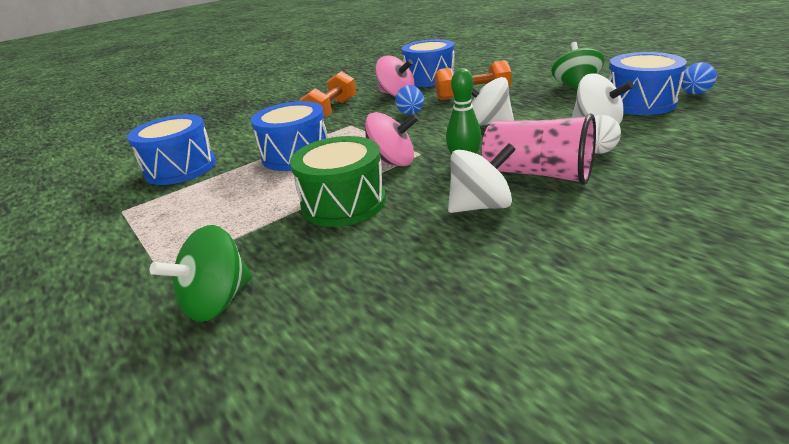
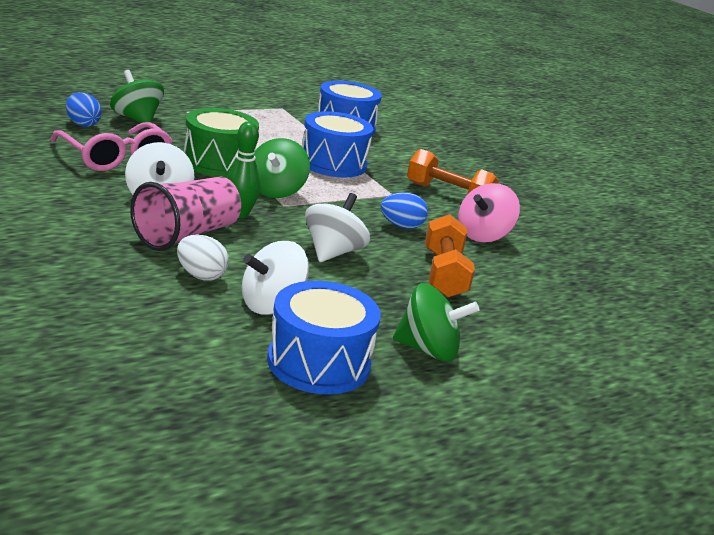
camera: 90 degrees right, 5 degrees down
pink spinning top [365,112,419,166] -> green spinning top [254,138,310,198]
blue drum [402,39,455,87] -> none
blue egg [681,62,717,94] -> blue egg moved to [66,92,102,127]
none -> pink glasses [50,122,173,171]

